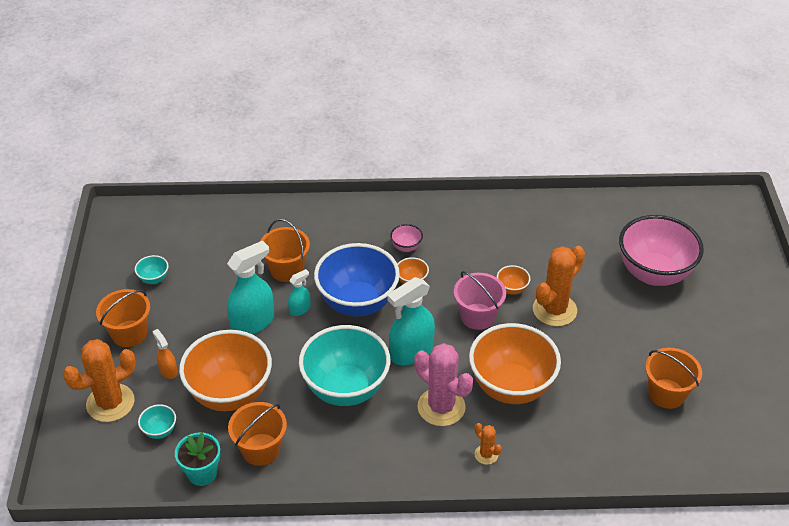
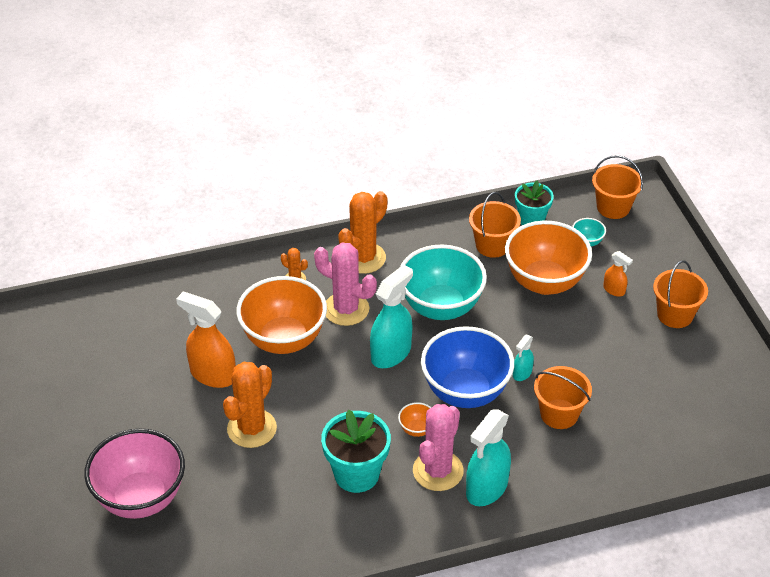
camera: 165 degrees right, 0 degrees up
orange cactus [63,339,136,422] -> orange cactus moved to [338,191,388,274]
turquoise bowl [135,255,168,284] -> none
turquoise spray bottle [227,240,274,335] -> turquoise spray bottle moved to [466,409,511,506]
pink bowl [390,224,423,252] -> pink cactus [413,404,464,491]
pink bucket [454,271,506,330] -> none
orange bowl [497,265,530,295] -> none
orange bucket [645,348,702,409] -> orange bucket moved to [592,155,643,219]
none -> orange spray bottle [176,292,236,388]
none -> turquoise flower pot [321,410,391,493]

